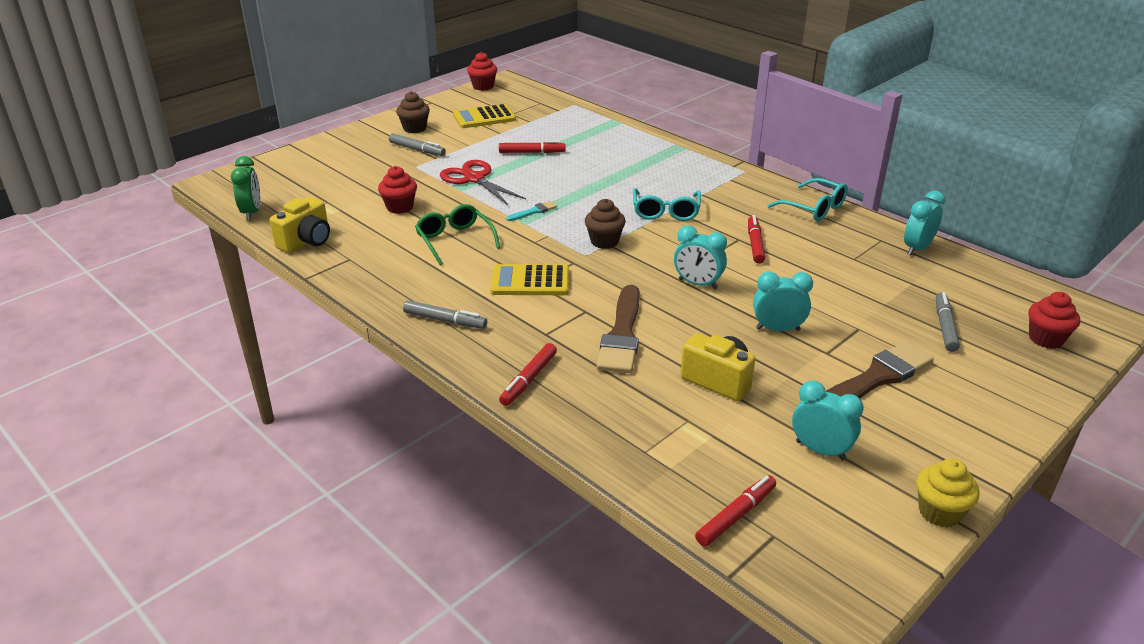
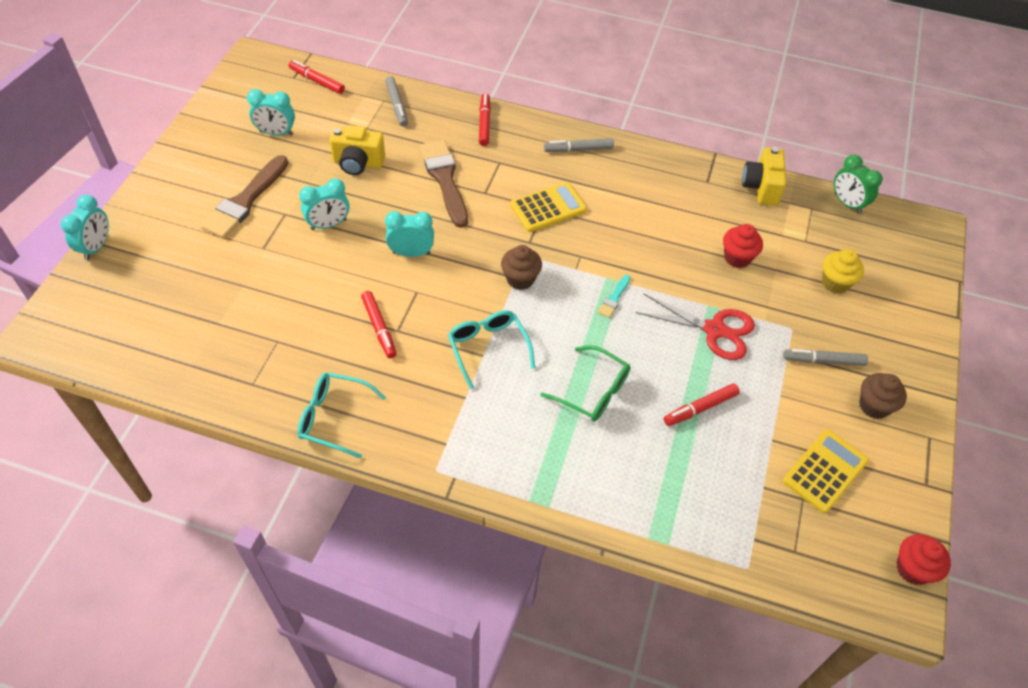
camera: 150 degrees right, 20 degrees up
green glasses [415,204,500,265] -> green glasses moved to [540,345,631,422]
red marker [695,475,776,547] -> red marker turned 105 degrees clockwise [289,60,345,94]
turquoise clock [904,191,945,255] -> turquoise clock moved to [61,195,109,260]
yellow cupcake [916,458,980,528] -> yellow cupcake moved to [822,249,864,293]
grey marker [936,292,960,352] -> grey marker moved to [385,76,408,127]
red cupcake [1029,292,1080,349] -> none

